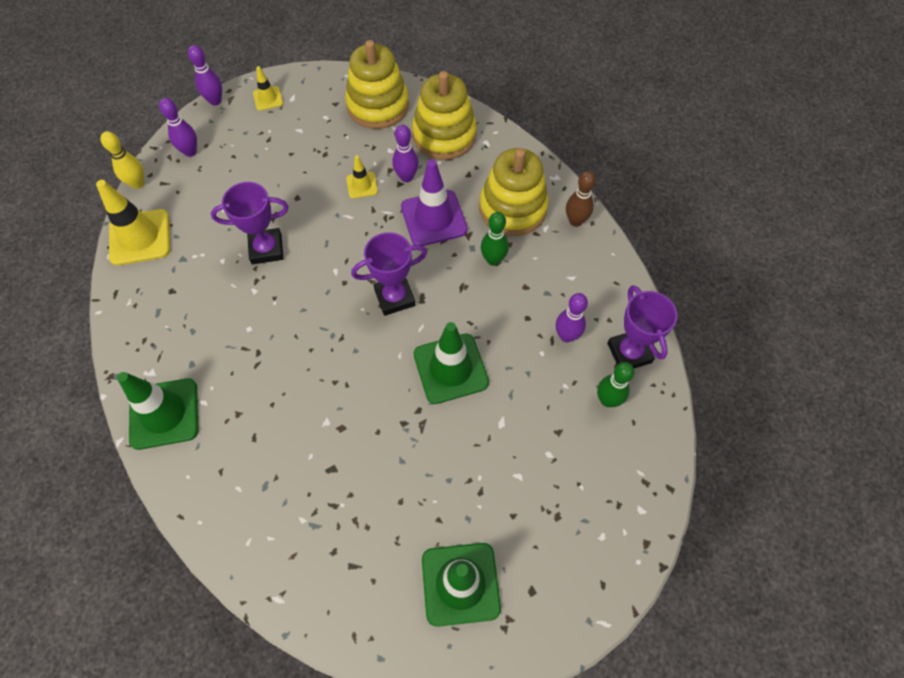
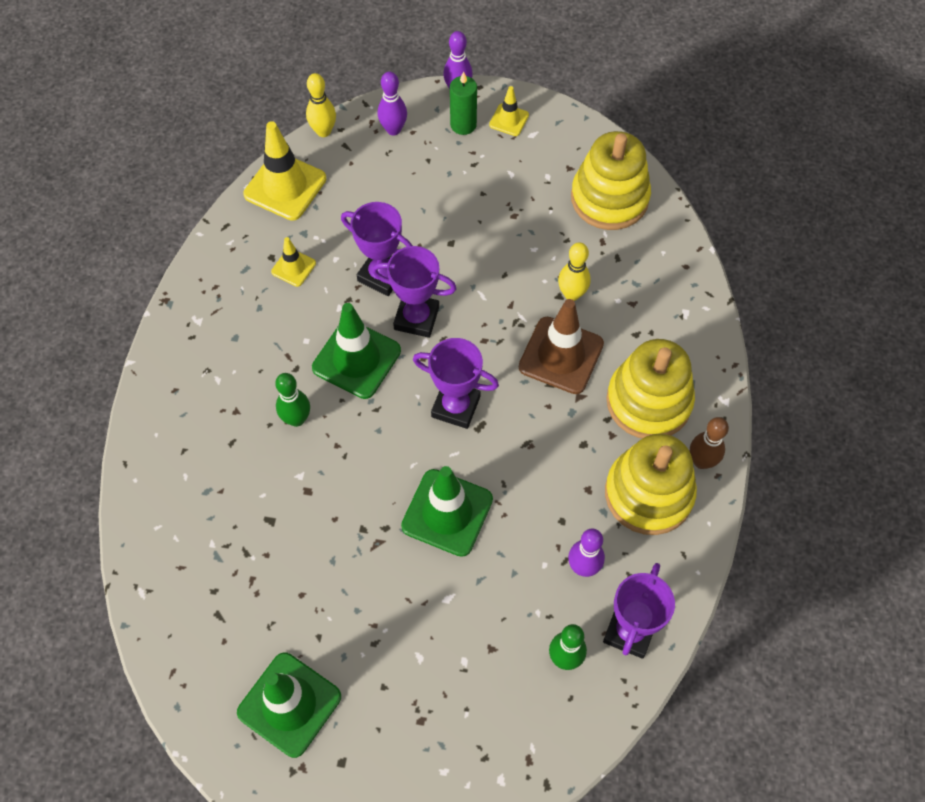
camera: 40 degrees right, 0 degrees up
green traffic cone [117,372,199,450] -> green traffic cone moved to [312,303,401,399]
yellow traffic cone [346,155,378,199] -> yellow traffic cone moved to [271,237,316,287]
purple bowling pin [392,125,419,182] -> yellow bowling pin [558,242,591,301]
purple traffic cone [401,159,468,246] -> brown traffic cone [519,299,604,394]
yellow stacking toy [412,71,477,160] -> yellow stacking toy moved to [605,434,697,535]
green bowling pin [481,212,509,266] -> green bowling pin moved to [275,373,310,427]
none -> purple trophy [372,246,457,338]
none -> green candle [450,71,477,135]

